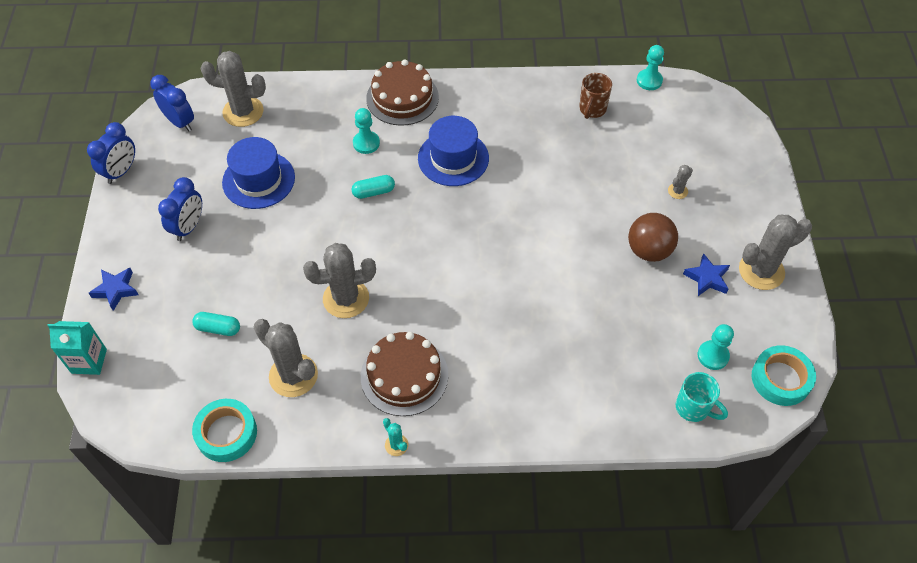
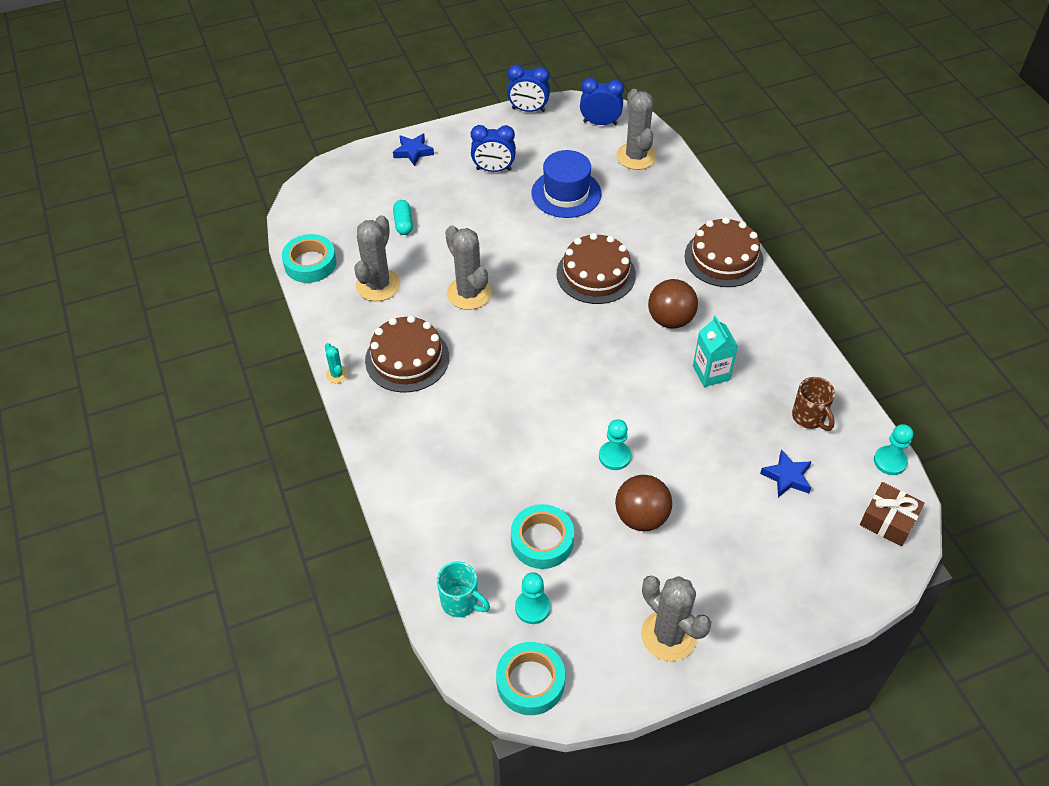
camera: 70 degrees right, 5 degrees down
turquoise carton [47,321,107,375] -> turquoise carton moved to [693,315,738,387]
blue clock [150,75,194,131] -> blue clock turned 105 degrees counterclockwise [580,78,624,125]
turquoise capsule [352,175,395,199] -> brown cake [557,233,636,304]
turquoise pawn [353,108,380,154] -> turquoise pawn moved to [599,419,631,470]
turquoise cactus [383,418,409,456] -> turquoise cactus turned 60 degrees counterclockwise [325,343,348,383]
blue hat [418,116,489,186] -> brown ball [648,279,698,329]
brown mug [579,73,612,119] -> brown mug turned 120 degrees counterclockwise [792,377,835,431]
grey cactus [668,165,693,199] -> none
turquoise mug [676,372,728,422] -> turquoise mug turned 75 degrees counterclockwise [437,562,490,617]
blue star [683,253,730,296] -> blue star moved to [760,449,812,497]
none -> turquoise tape [511,504,574,569]
none -> brown gift [860,482,925,546]

